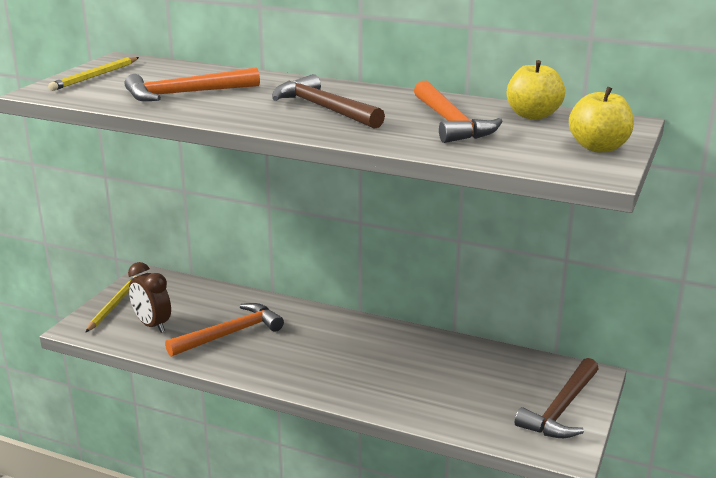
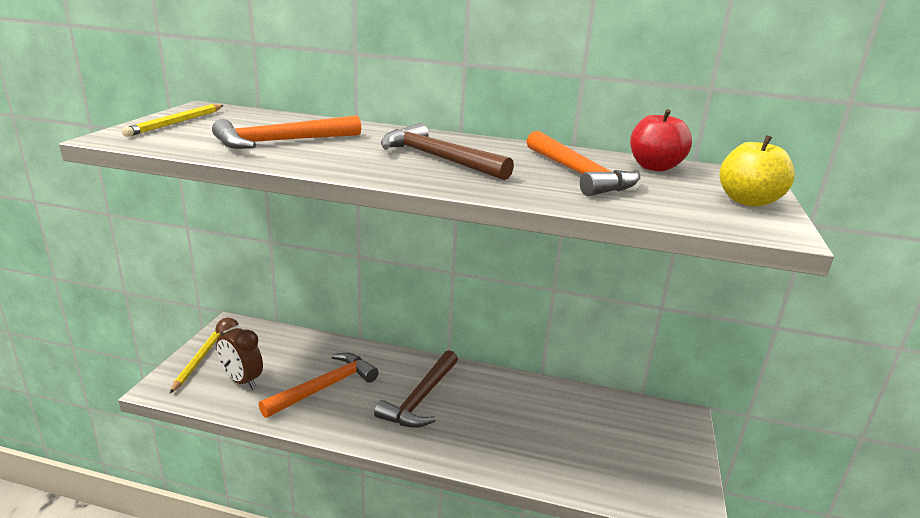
camera: 10 degrees left, 0 degrees up
yellow apple [507,60,565,120] -> red apple [630,109,692,172]
brown hammer [515,358,599,438] -> brown hammer moved to [374,350,458,428]

